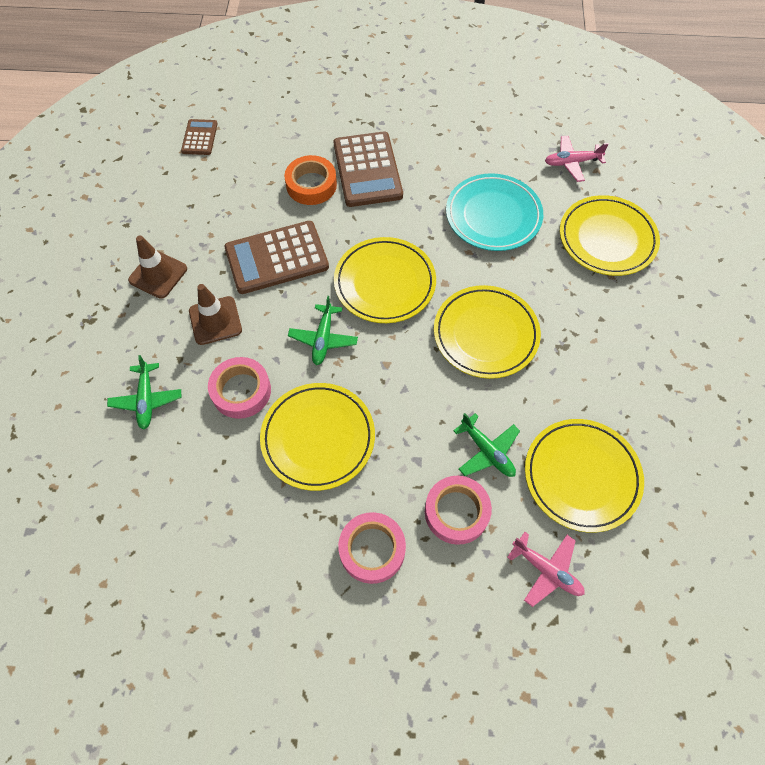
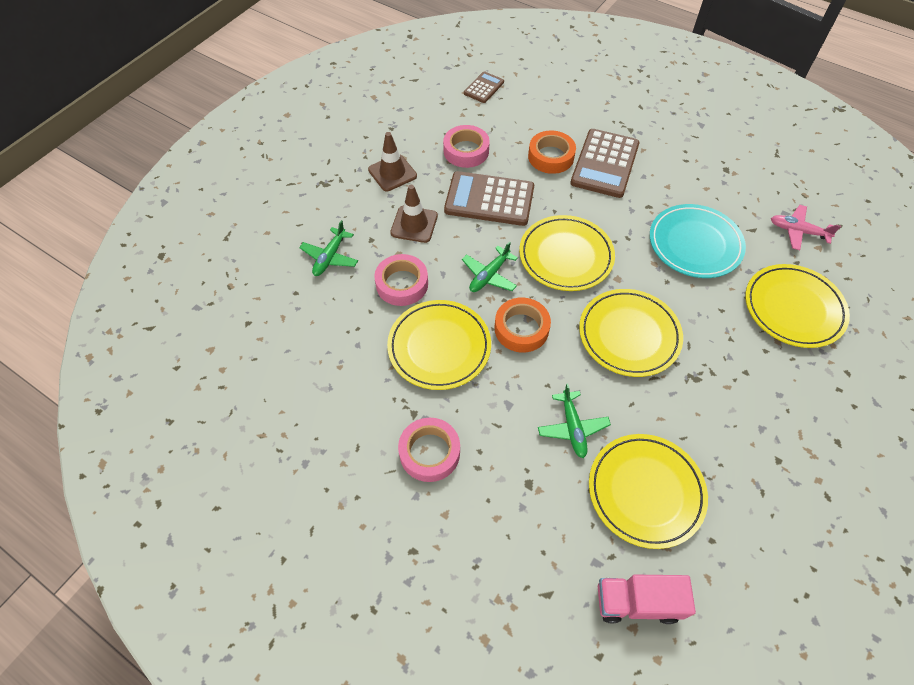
camera: 30 degrees right, 5 degrees down
pink tape [425,476,492,545] -> pink tape moved to [443,125,490,168]
pink plane [507,532,585,607] -> none
none -> orange tape [494,297,551,353]
none -> pink truck [598,575,696,624]

